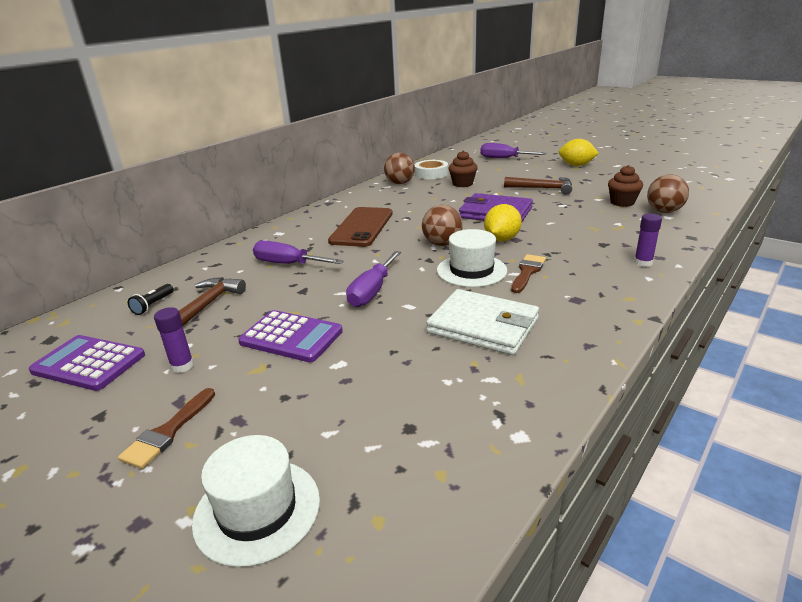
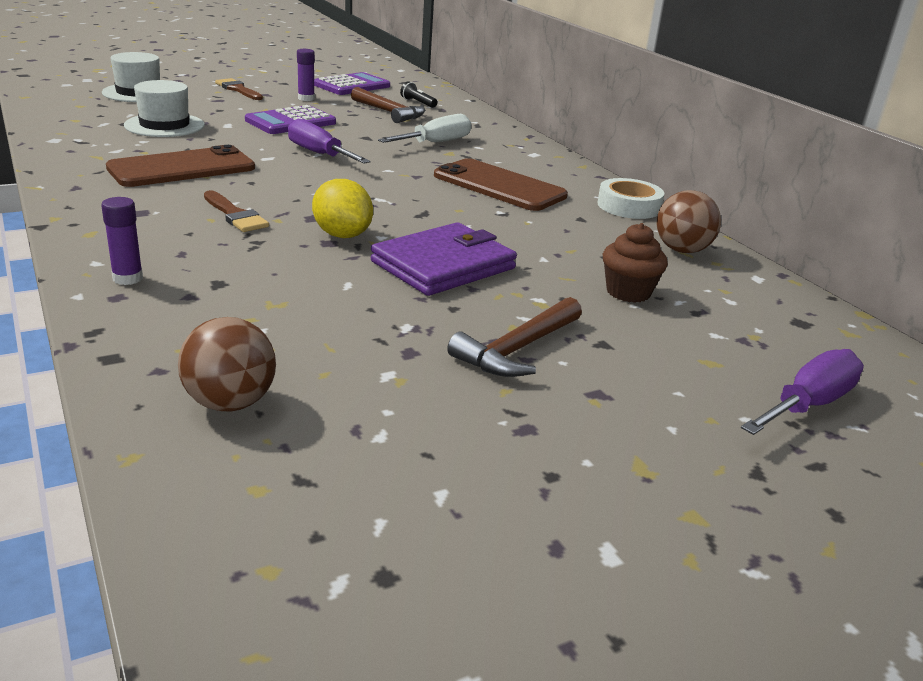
camera: 110 degrees right, 0 degrees up
purple screwdriver [253,240,344,264] -> white screwdriver [378,114,471,143]
white tape [414,160,448,179] -> white tape moved to [597,178,664,219]
brown ball [422,205,463,246] -> none
white wallet [426,289,539,355] -> brown phone [106,145,255,187]
white hat [437,229,507,287] -> white hat moved to [124,80,205,137]
yellow lemon [559,139,599,166] -> none
brown cupcake [608,165,643,207] -> none

